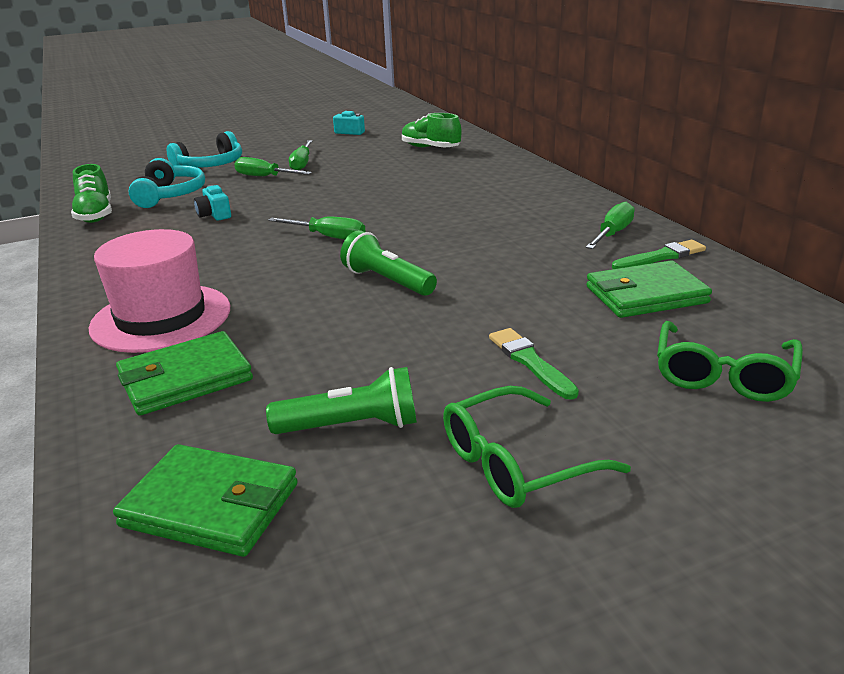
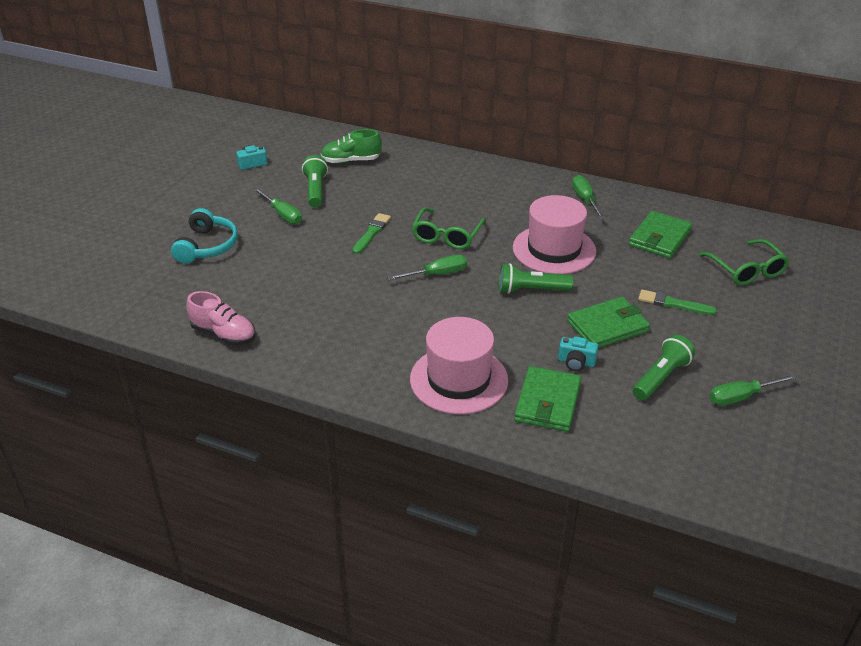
camera: 45 degrees left, 10 degrees up
green shoe [71,164,112,223] -> pink shoe [187,291,255,345]
green wallet [113,444,298,557] -> green wallet moved to [567,297,650,348]
turquoise headphones [129,158,205,208] -> none
turquoise camera [194,185,231,221] -> turquoise camera moved to [558,336,598,371]
green screwdriver [234,157,312,176] -> green screwdriver moved to [710,374,797,406]
green glasses [443,386,631,508] -> green glasses moved to [412,207,486,249]
green brush [612,240,706,269] -> green brush moved to [353,213,391,254]
none -> green flashlight [302,155,328,208]
none -> pink hat [513,195,596,274]

